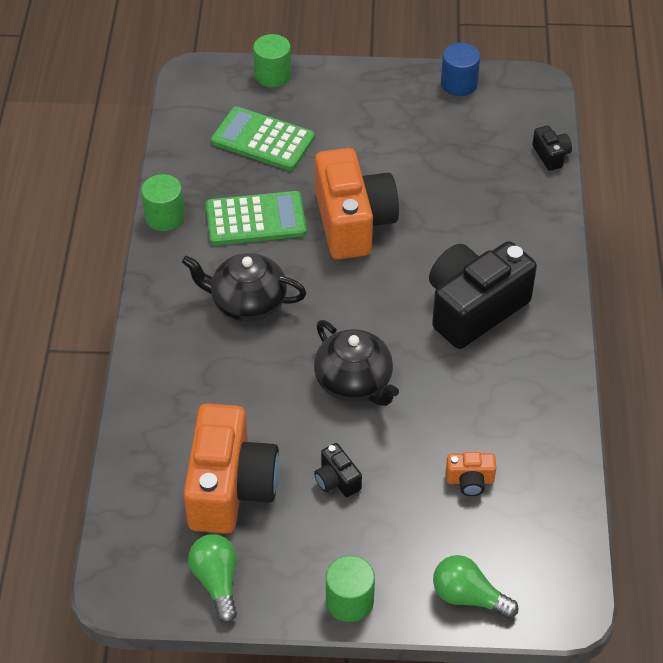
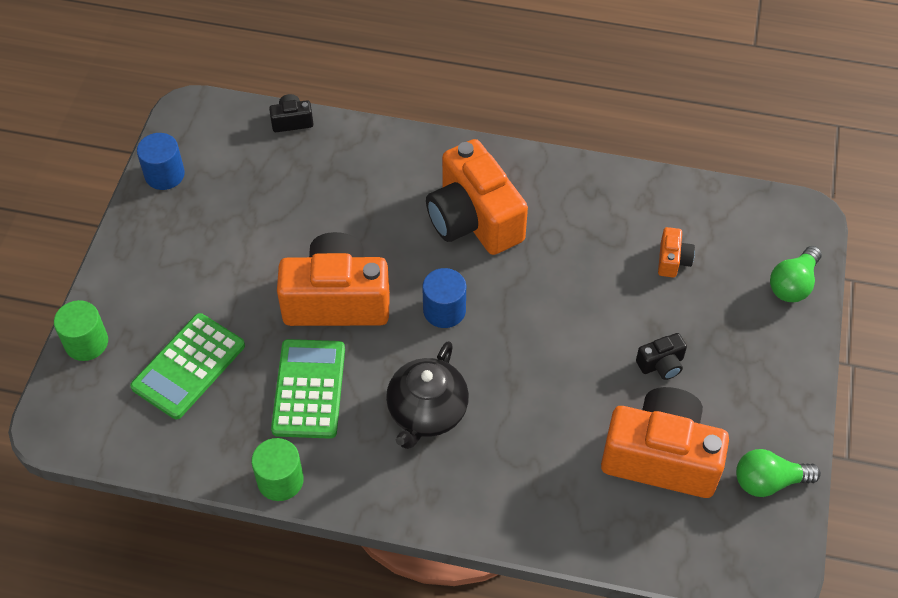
camera: 80 degrees left, 5 degrees up
black teapot [314,320,399,406] -> none
green cylinder [326,555,375,622] -> none
black camera [429,241,537,349] -> orange camera [426,139,528,255]
none -> blue cylinder [422,268,466,328]

